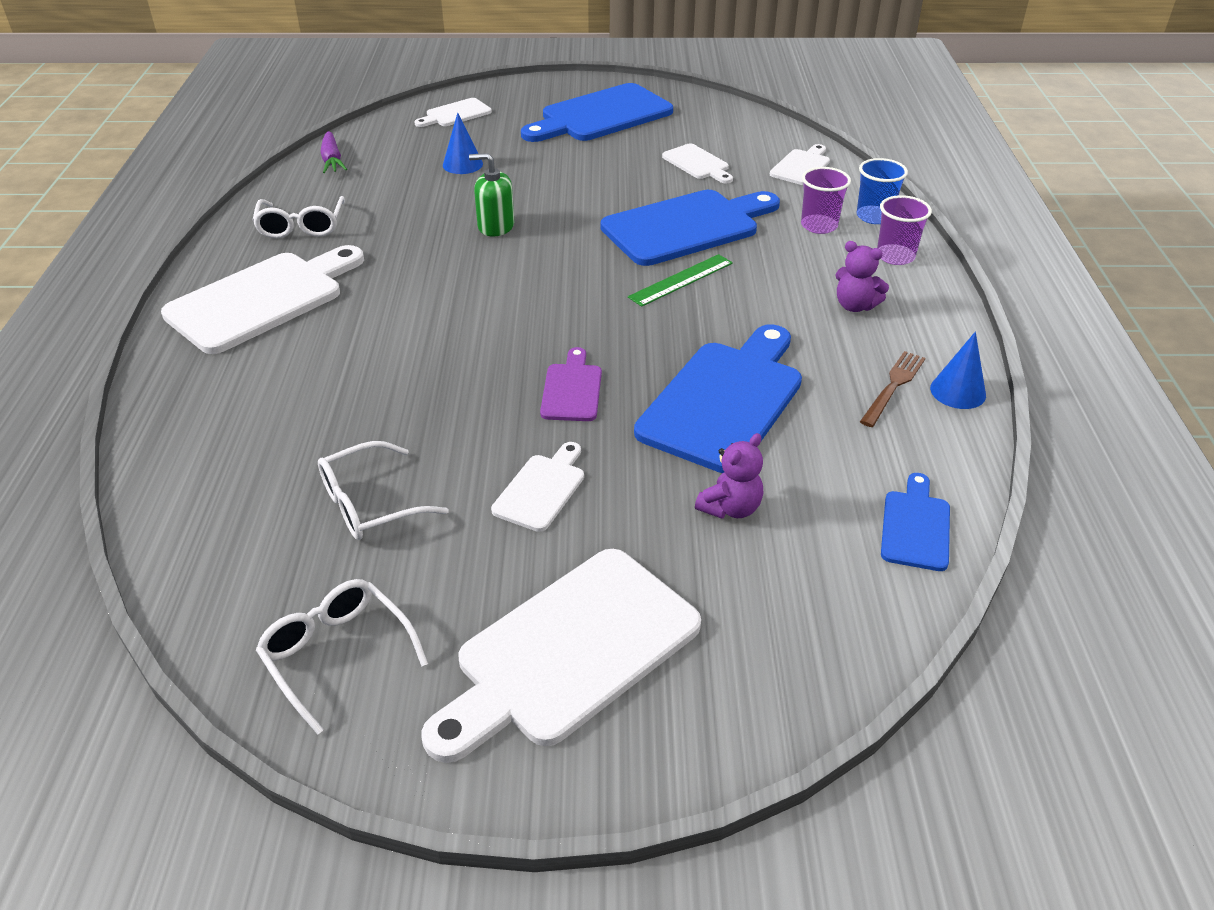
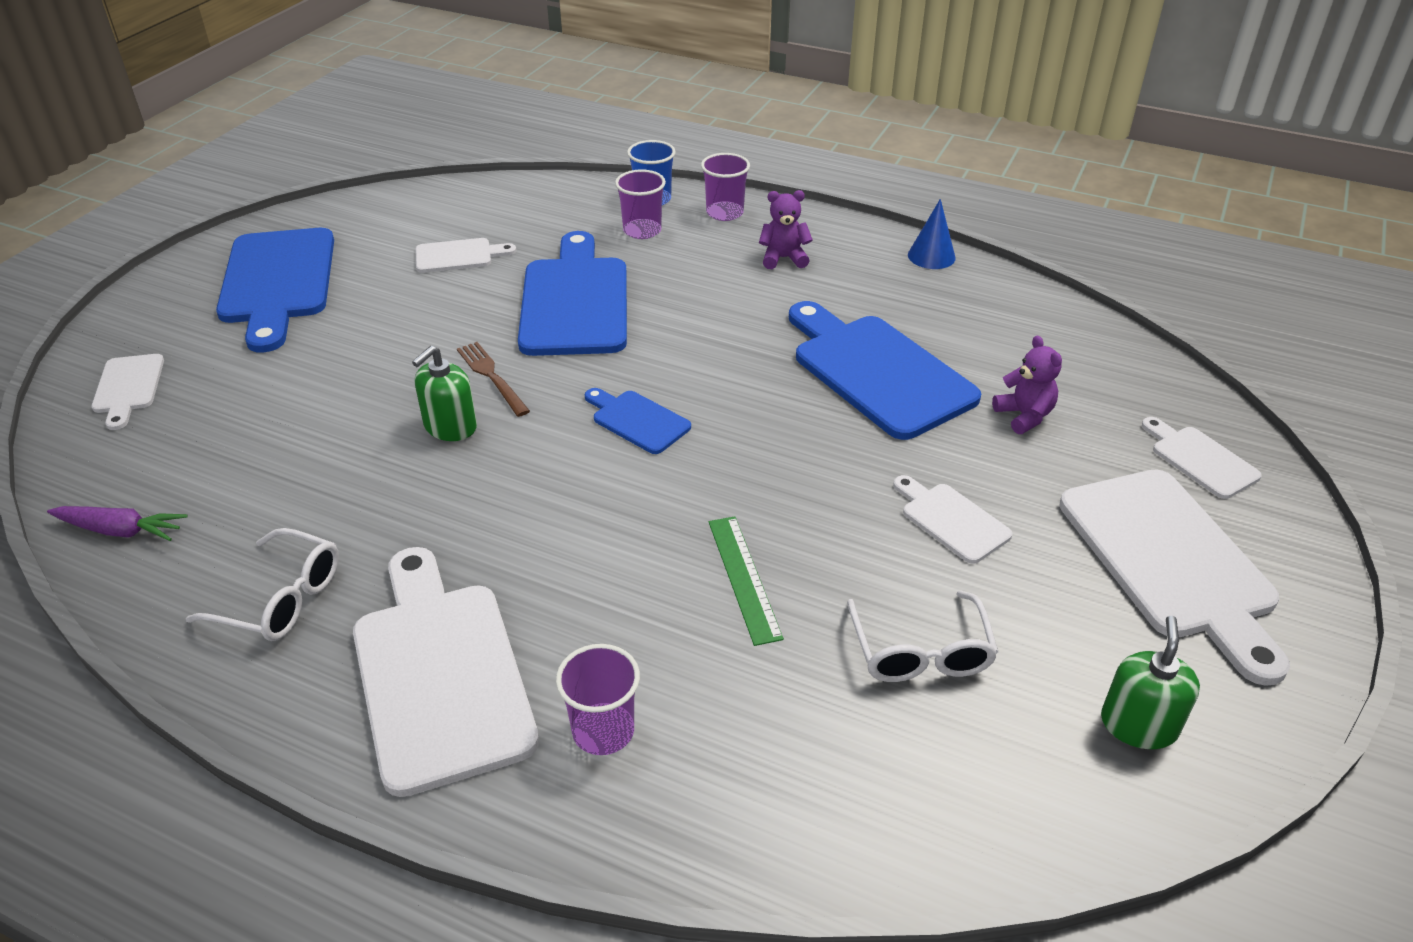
camera: 65 degrees left, 0 degrees up
white glasses [256,579,428,734] -> green soap dispenser [1101,616,1200,749]
blue cone [443,112,483,174] -> none
purple cutting board [540,347,602,421] -> none
green ruler [628,254,733,307] -> green ruler moved to [709,516,784,646]
white cutting board [770,144,830,185] -> white cutting board moved to [1142,417,1262,499]
purple teddy bear [835,241,889,312] -> purple teddy bear turned 150 degrees counterclockwise [759,190,813,269]
brown fork [860,351,926,427] -> brown fork moved to [457,342,530,417]
blue cutting board [881,473,950,571] -> blue cutting board moved to [585,388,691,454]
none -> purple cup [556,644,640,755]

